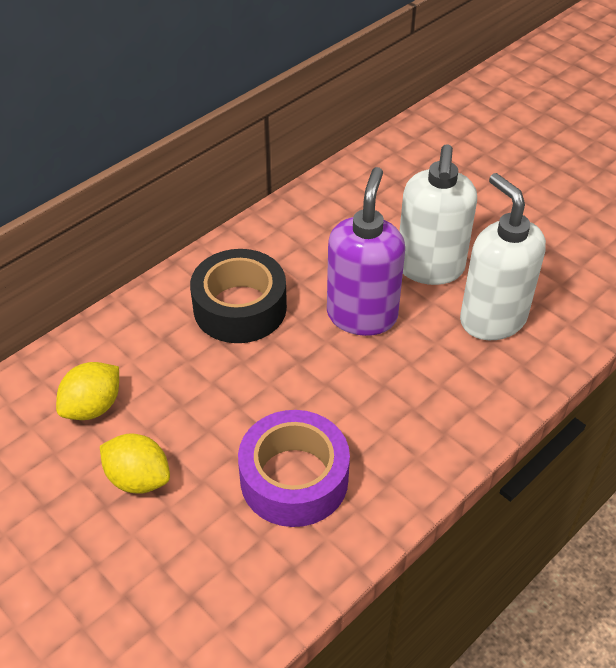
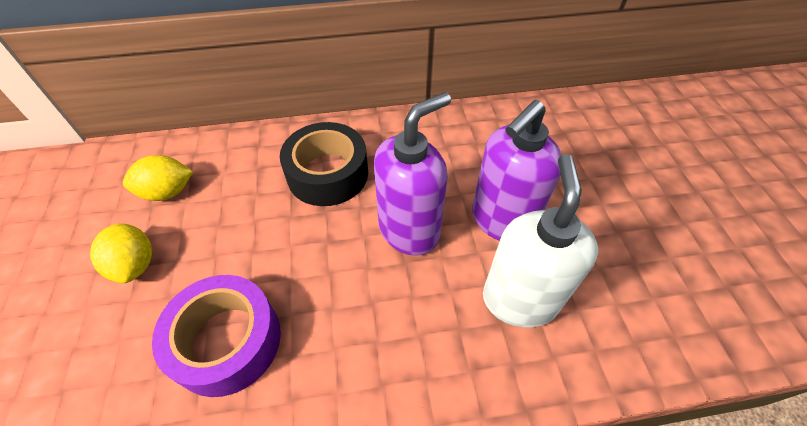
camera: 35 degrees right, 5 degrees up
white soap dispenser [399,144,477,285] -> purple soap dispenser [472,100,562,241]

